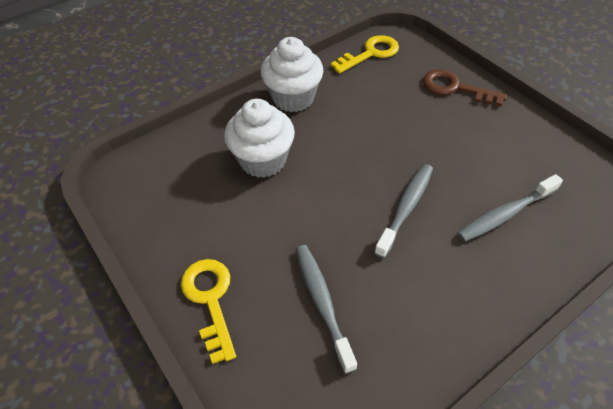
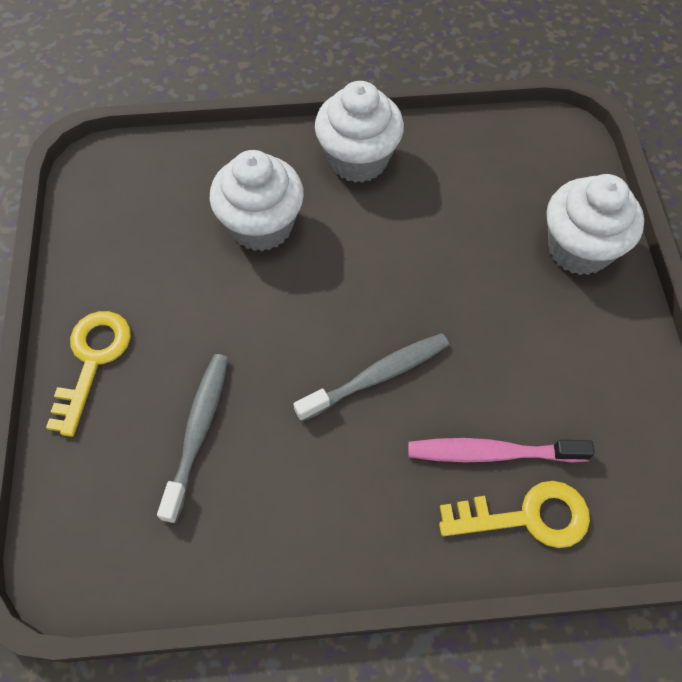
camera: 30 degrees right, 10 degrees up
yellow key [331,35,399,74] -> yellow key moved to [439,481,590,548]
brown key [423,69,507,106] -> white cupcake [547,174,644,275]
grey toothbrush [457,174,563,242] -> pink toothbrush [408,438,595,463]

